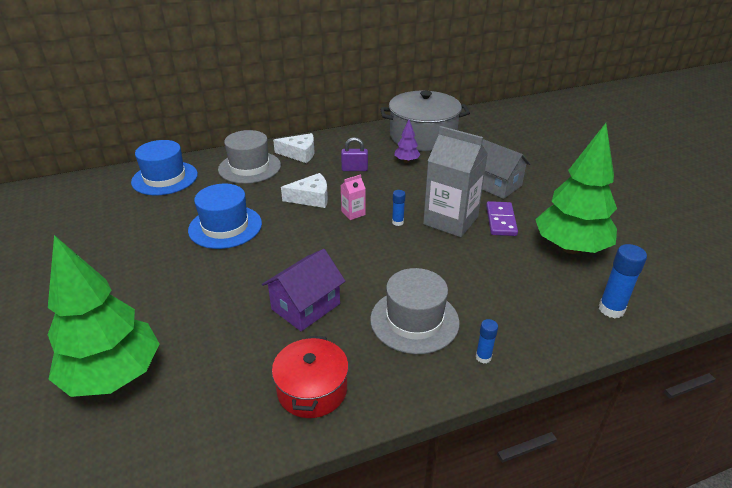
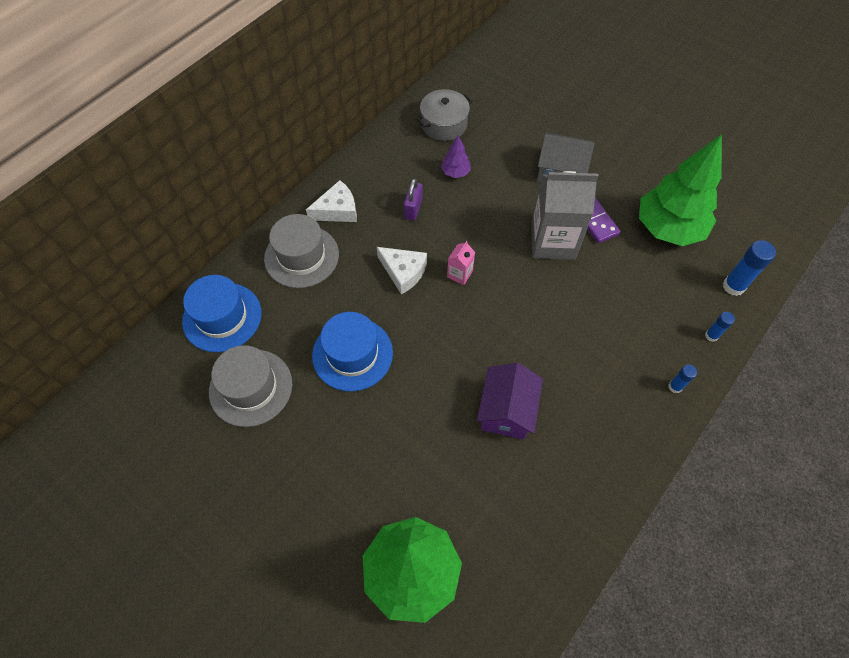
camera: 30 degrees left, 25 degrees up
red pot [272,336,349,418] -> none
white cheese [281,173,328,208] -> white cheese turned 75 degrees clockwise [377,247,427,294]
purple padlock [341,137,368,171] -> purple padlock turned 45 degrees counterclockwise [404,179,423,220]
grey hat [370,268,460,354] -> grey hat moved to [209,345,292,427]
grey pot [380,91,470,151] -> grey pot [417,89,473,141], size x0.59
blue glue stick [392,190,406,226] -> blue glue stick moved to [705,312,735,342]

